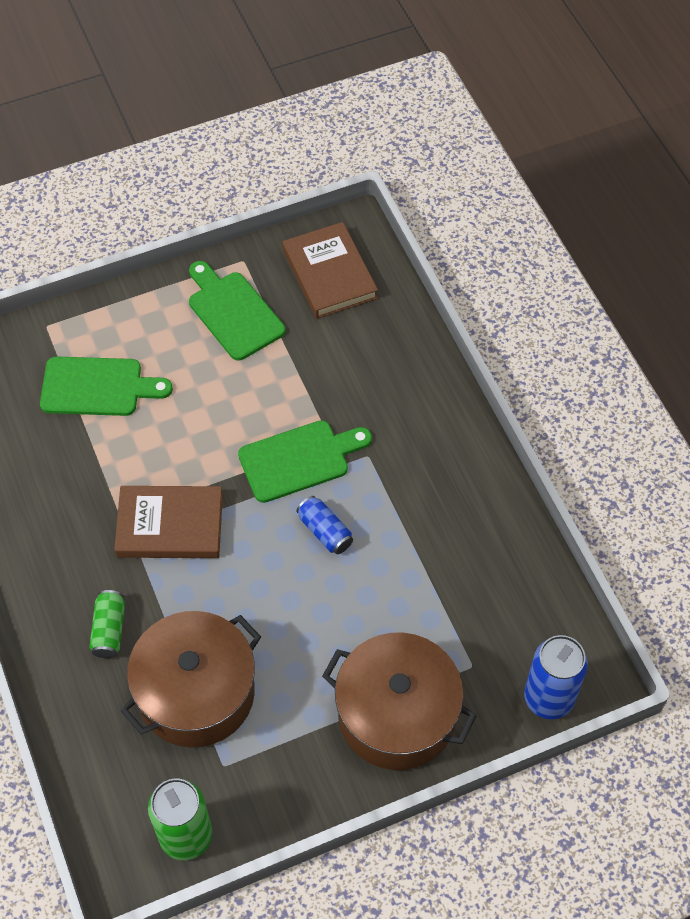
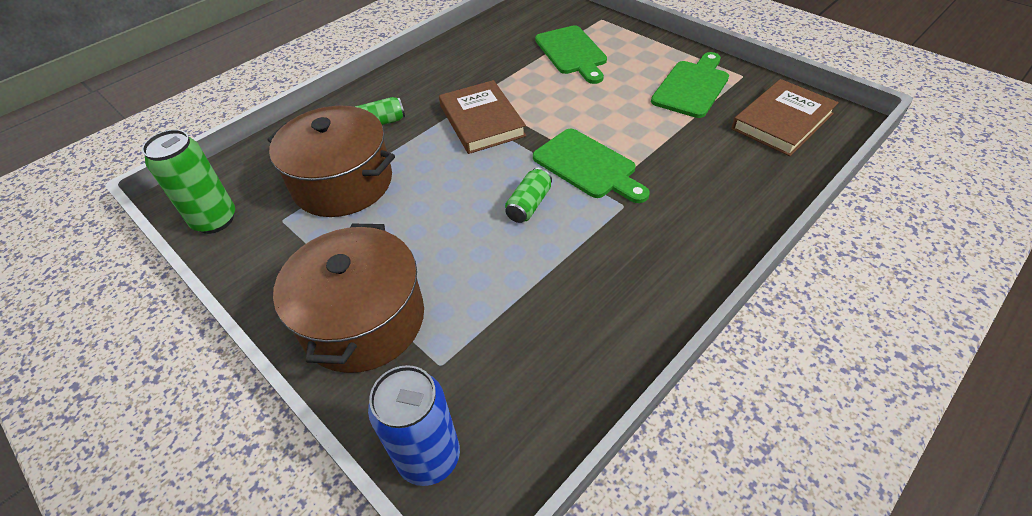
camera: 70 degrees right, 10 degrees down
blue can [296,496,353,554] -> green can [505,168,552,223]

